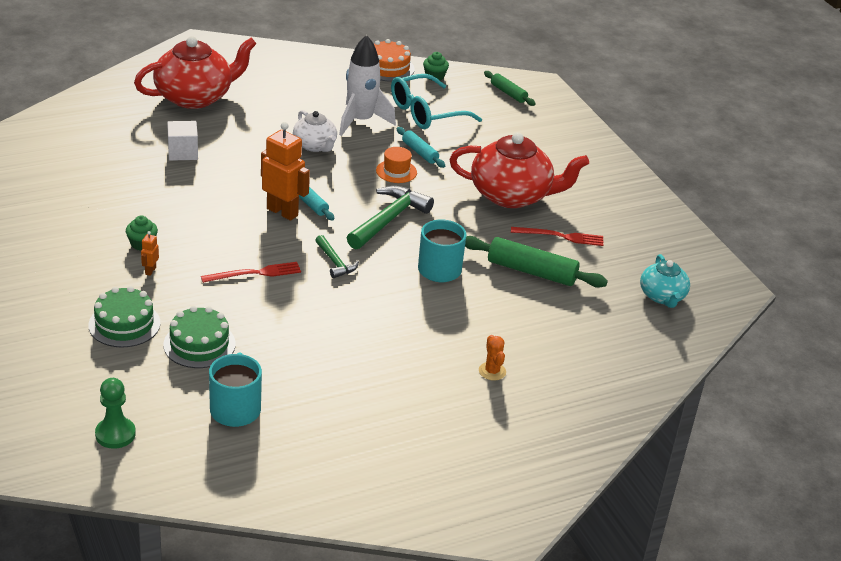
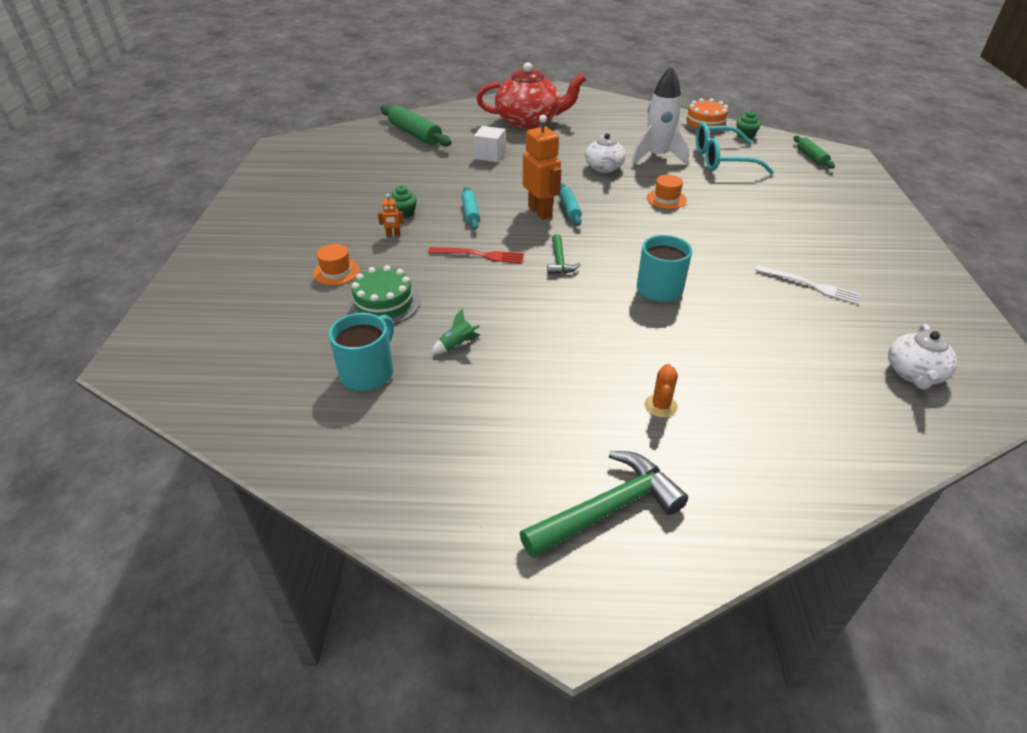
camera: 30 degrees right, 5 degrees up
green cake [88,286,160,348] -> orange hat [313,244,360,285]
green pawn [95,378,136,449] -> none
orange robot [141,231,159,276] -> orange robot turned 135 degrees counterclockwise [378,194,404,236]
green hammer [347,186,434,249] -> green hammer moved to [520,451,688,558]
turquoise rolling pin [397,127,445,168] -> turquoise rolling pin moved to [461,187,480,229]
red teapot [449,132,589,208] -> none
green rolling pin [465,236,608,288] -> green rolling pin moved to [381,105,451,147]
red fork [511,227,604,246] -> white fork [755,265,861,305]
turquoise teapot [640,254,690,308] -> white teapot [888,324,958,390]
none -> green rocket [431,308,480,354]

